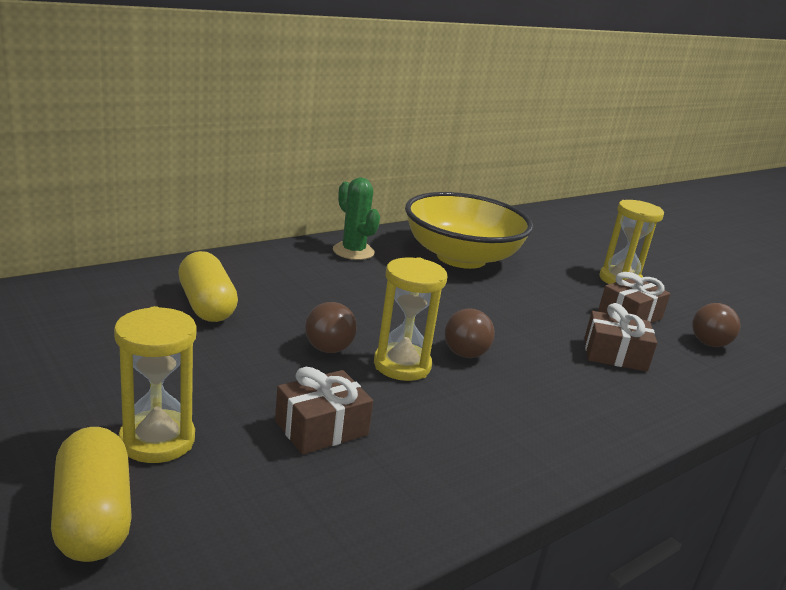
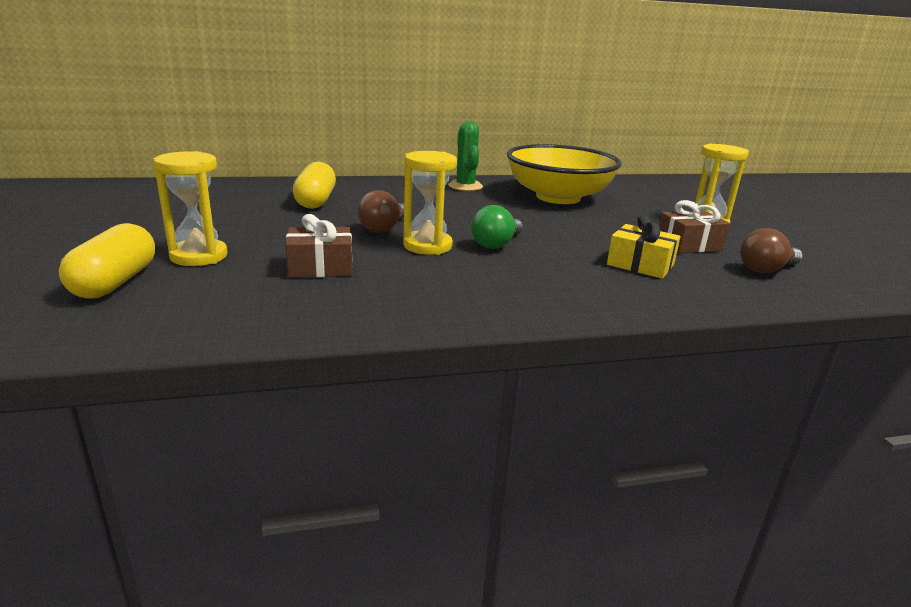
camera: 25 degrees right, 0 degrees up
brown light bulb [445,308,495,358] -> green light bulb [471,205,523,249]
brown gift [584,303,657,371] -> yellow gift [607,215,680,279]

